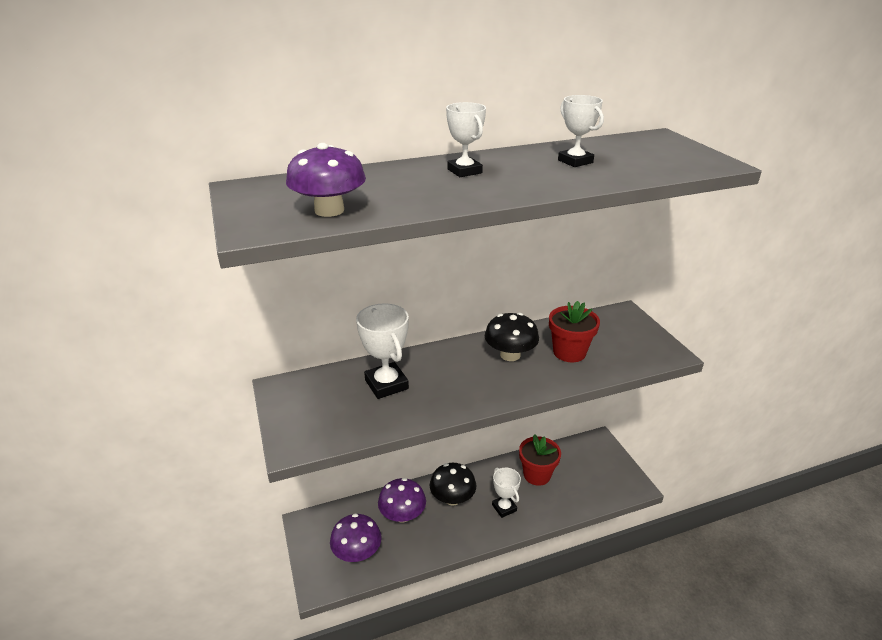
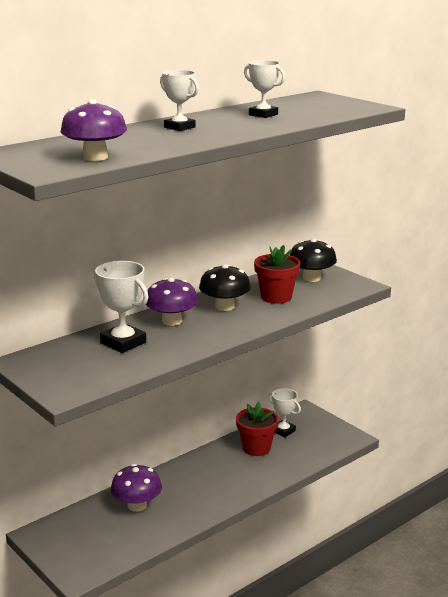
camera: 20 degrees left, 10 degrees down
purple mushroom [330,513,381,562] -> purple mushroom moved to [146,277,198,326]
black mushroom [430,463,476,506] -> black mushroom moved to [290,238,337,282]
white trophy [492,468,521,518] -> white trophy moved to [269,389,301,437]

